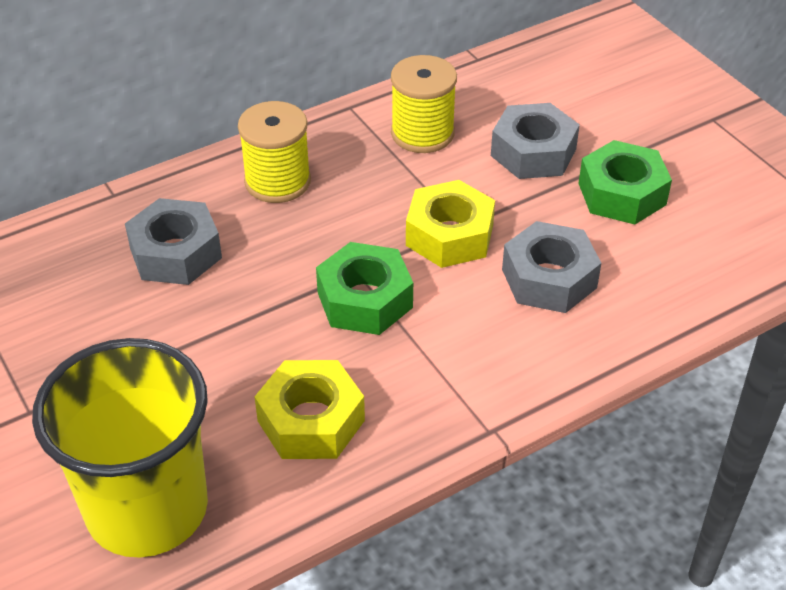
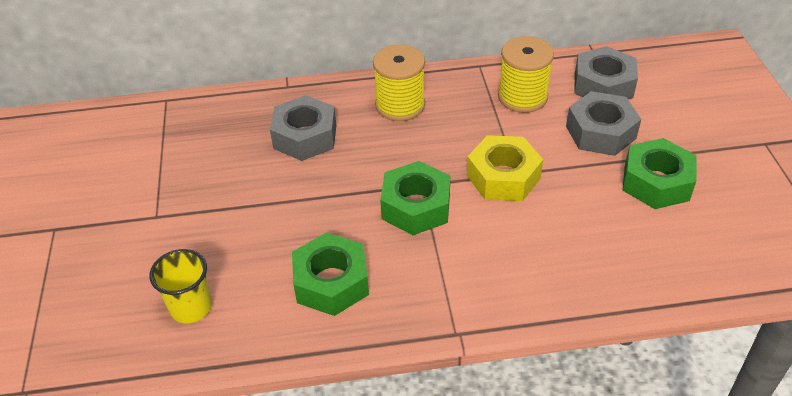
camera: 25 degrees right, 0 degrees up
yellow cup [32,338,208,557] -> yellow cup [149,249,212,323], size x0.47
yellow nut [255,360,365,459] -> green nut [292,232,369,316]
grey nut [502,221,601,313] -> grey nut moved to [575,46,638,100]

